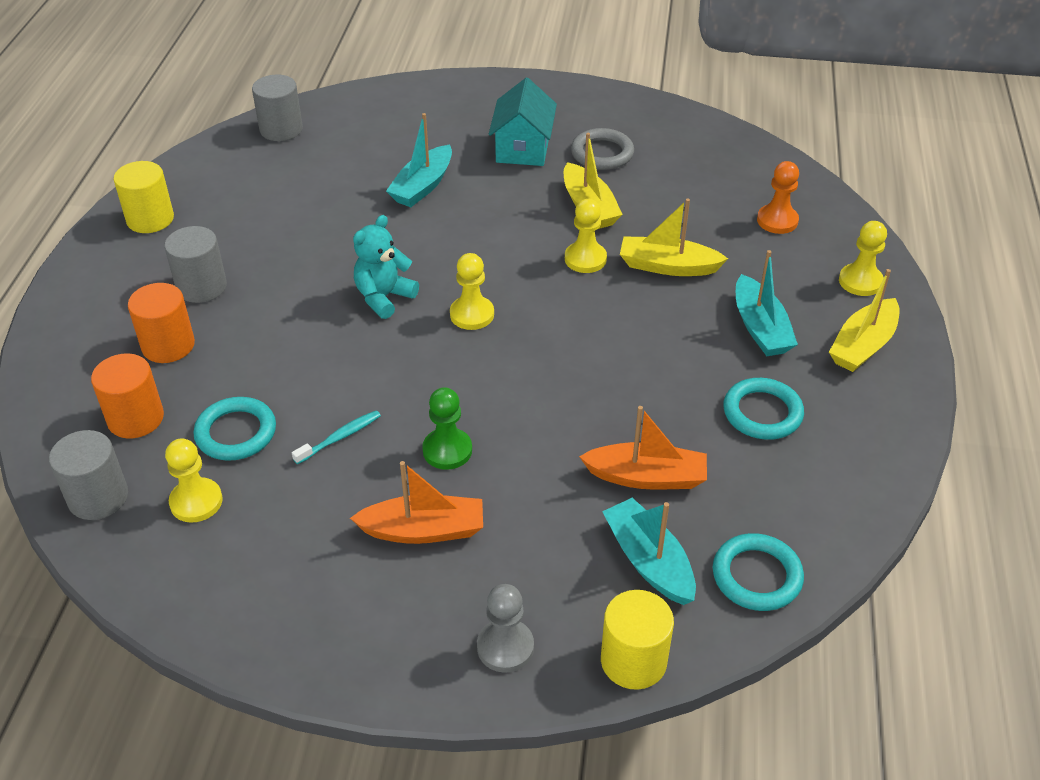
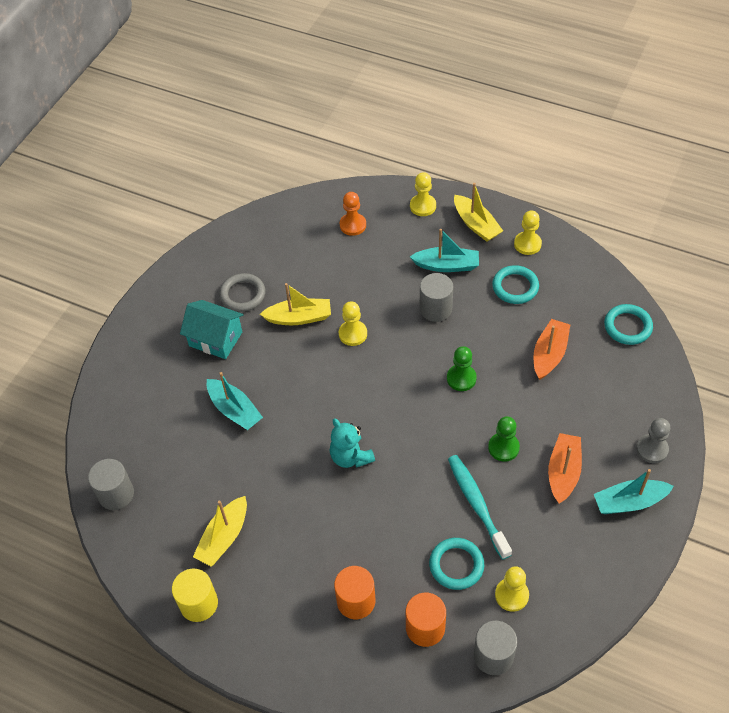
camera: 70 degrees left, 10 degrees up
grey cylinder [164,226,227,303] -> grey cylinder moved to [420,273,453,322]
turquoise toothbrush [292,410,381,464] -> turquoise toothbrush [448,455,512,560], size x1.85
yellow pawn [450,253,494,330] -> yellow pawn moved to [514,210,542,255]
yellow cylinder [601,590,674,690] -> none
turquoise boat [602,498,696,605] -> turquoise boat moved to [594,469,674,514]
yellow boat [620,199,728,276] -> yellow boat moved to [193,496,247,567]
none -> green pawn [447,346,477,391]

